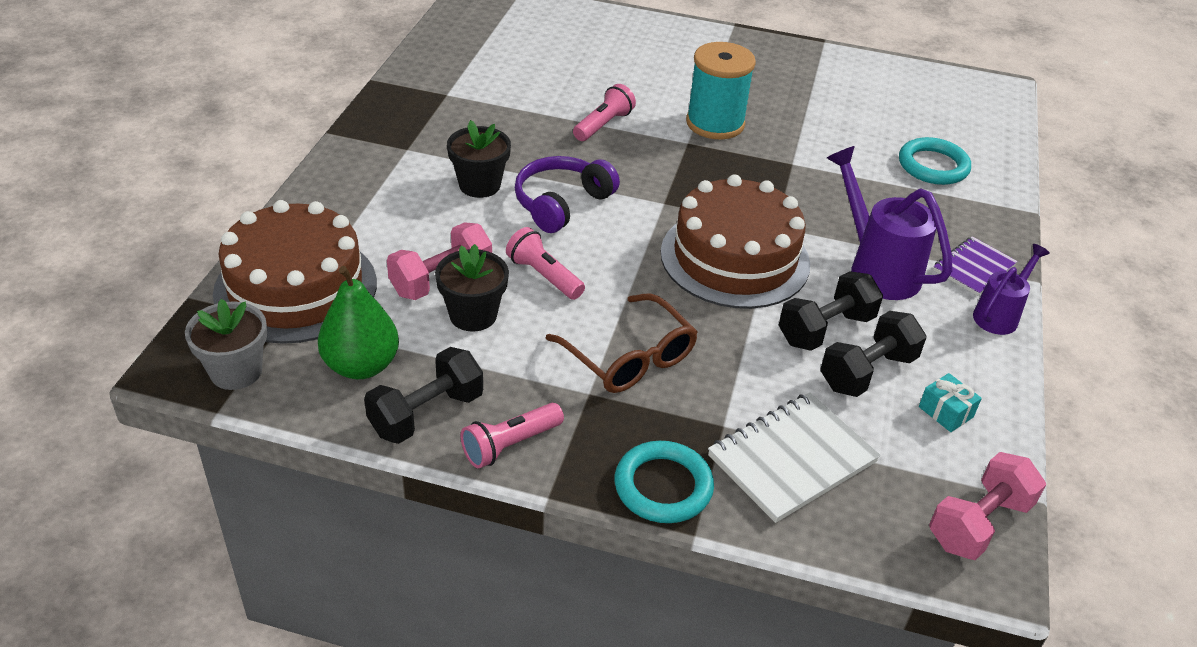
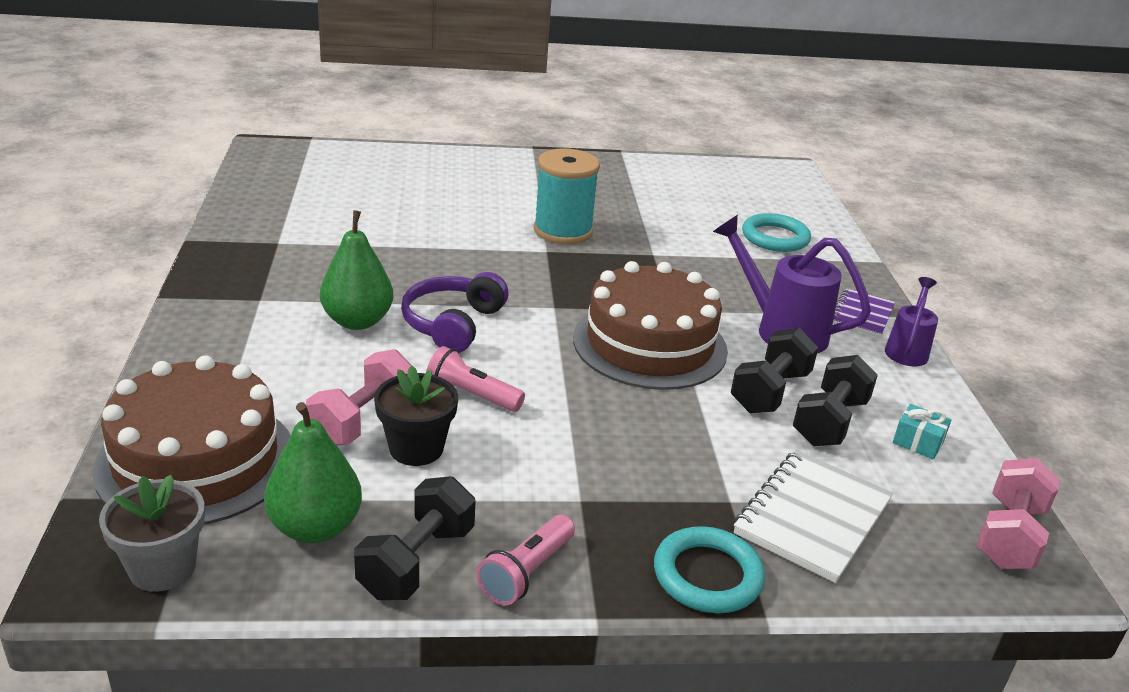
camera: 20 degrees left, 10 degrees down
black flower pot [447,120,511,198] -> green pear [320,210,393,330]
brown glasses [546,294,698,393] -> none
pink flashlight [573,84,636,141] -> none

